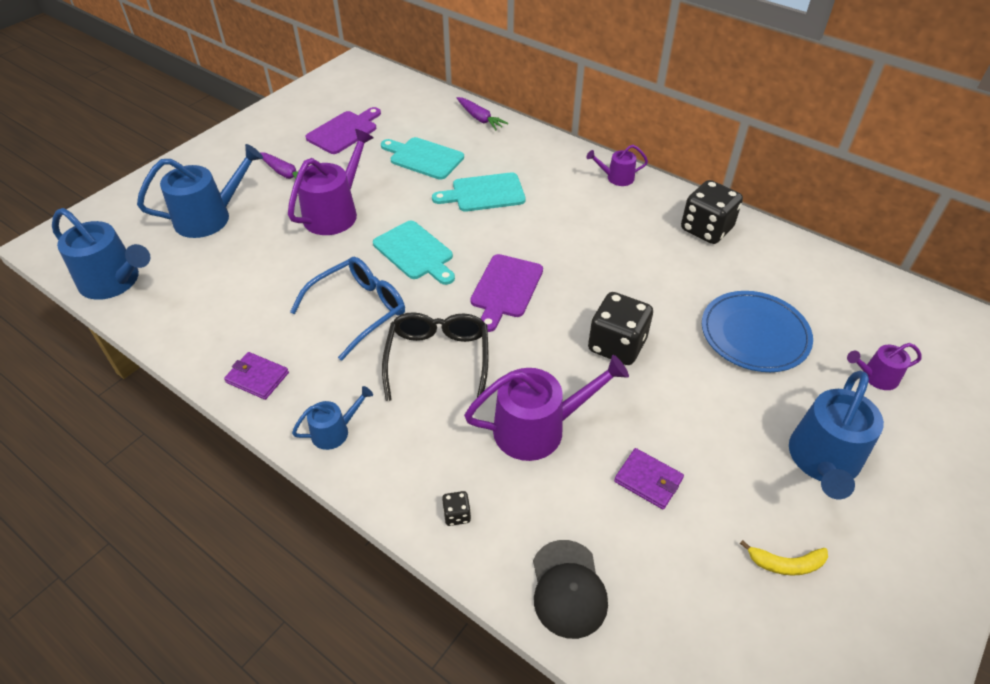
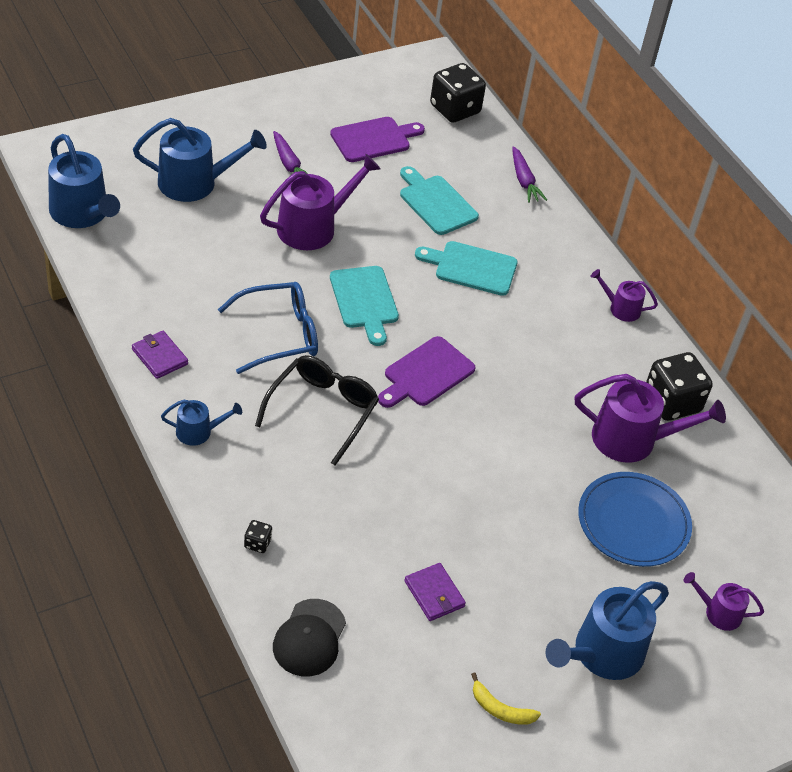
camera: 20 degrees right, 0 degrees up
purple watering can [464,355,629,461] -> purple watering can moved to [575,374,726,463]
black dice [588,292,653,365] -> black dice moved to [430,63,486,123]

